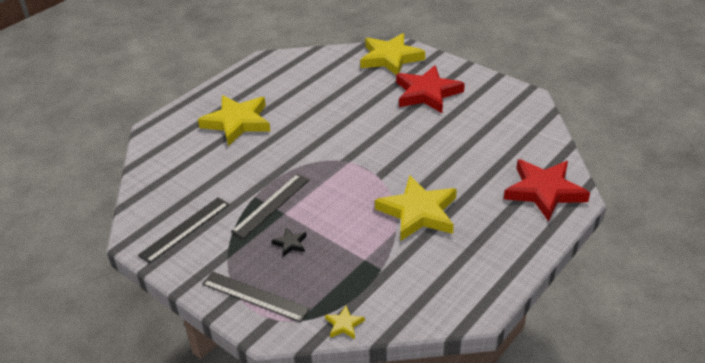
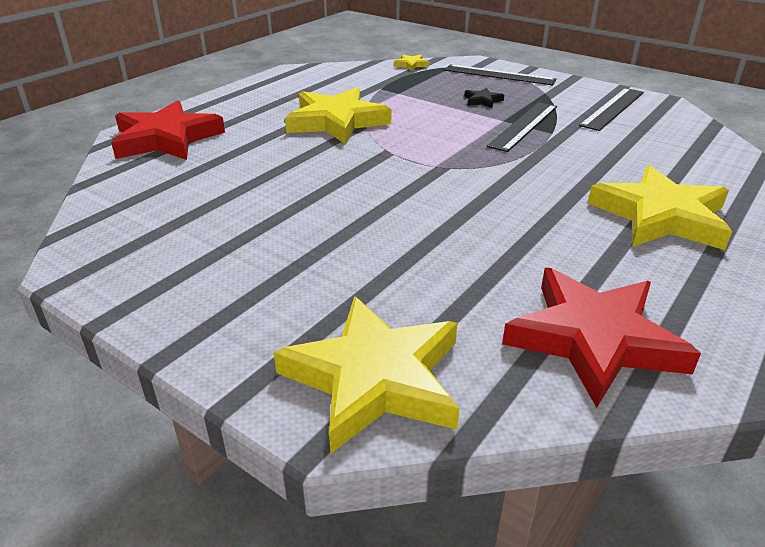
camera: 175 degrees right, 5 degrees down
red star [396,65,465,113] -> red star moved to [502,268,701,408]

